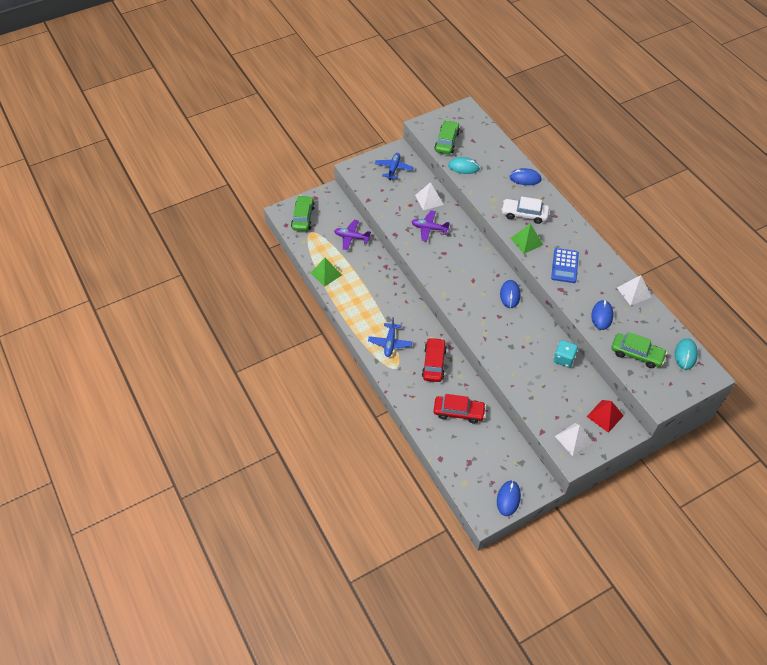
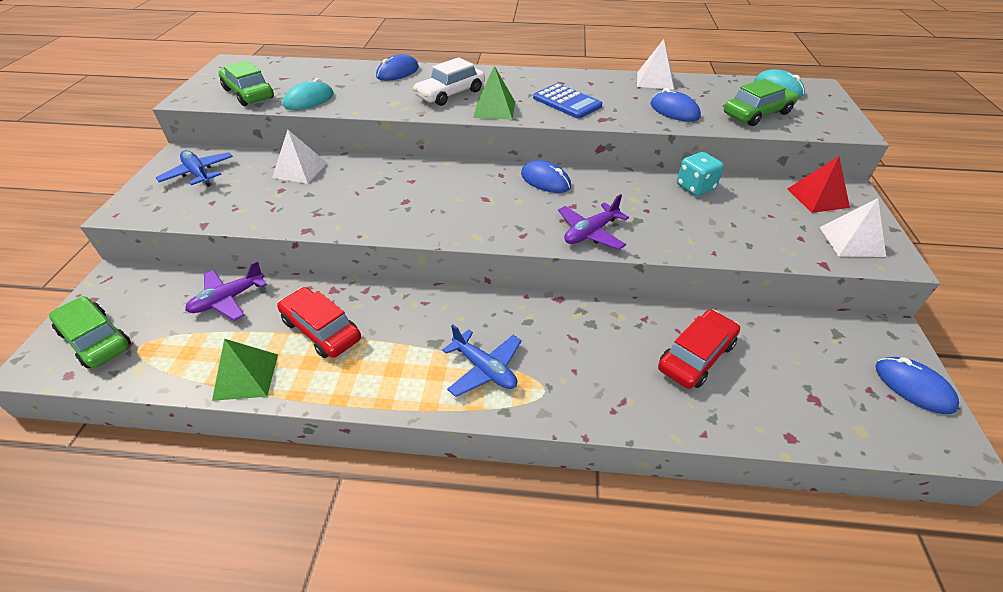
camera: 55 degrees left, 10 degrees down
purple plane [412,210,450,242] -> purple plane moved to [558,194,629,250]
red car [422,337,447,382] -> red car moved to [277,287,361,358]

